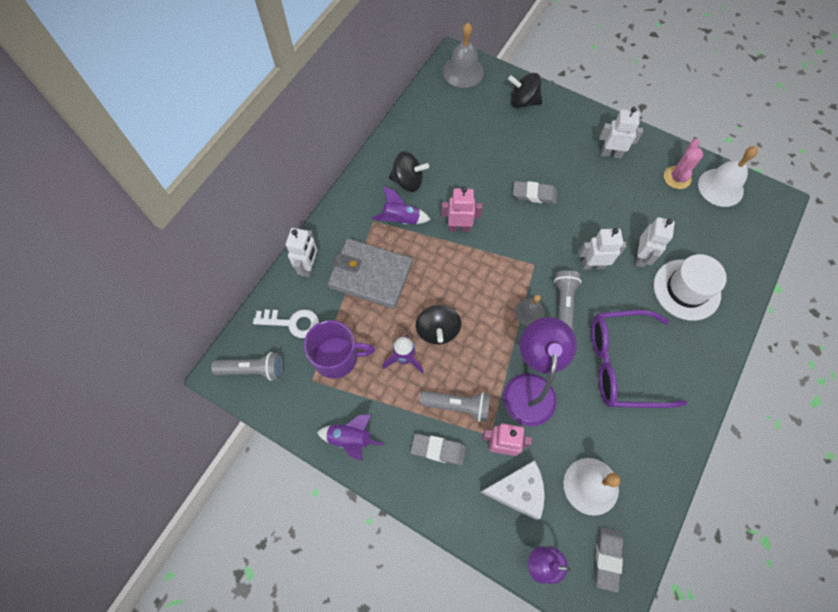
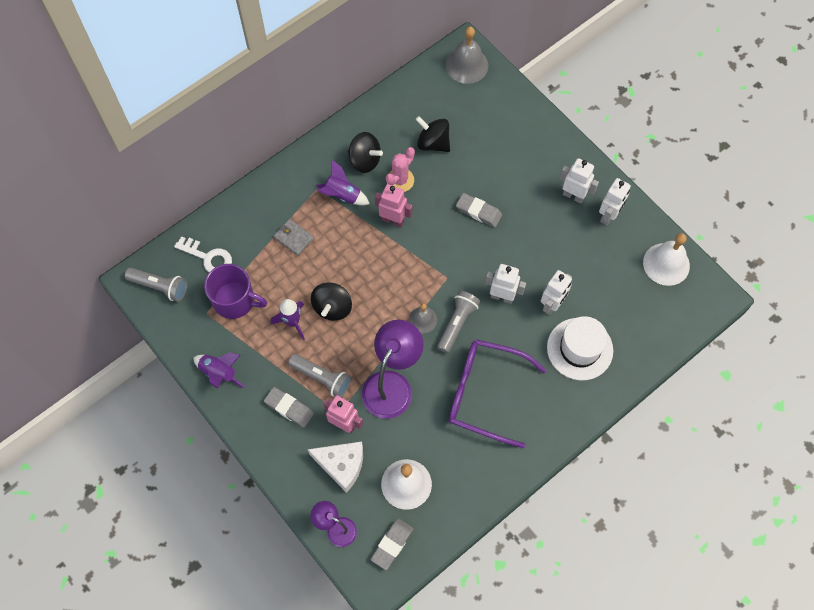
camera: 20 degrees right, 0 degrees up
white robot [286,228,317,277] -> white robot moved to [599,178,631,225]
grey wallet [327,238,413,309] -> grey wallet [274,219,314,256], size x0.48
black spinning top [508,73,542,108] -> black spinning top moved to [416,116,450,152]
pink cactus [664,139,703,189] -> pink cactus moved to [386,147,415,192]

